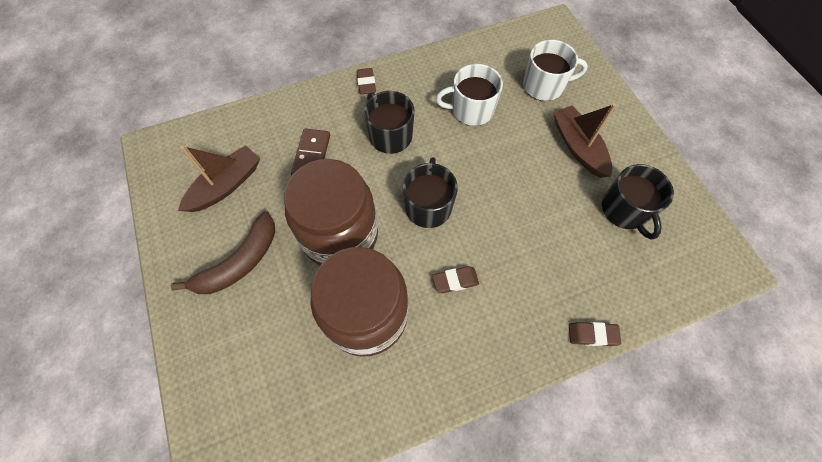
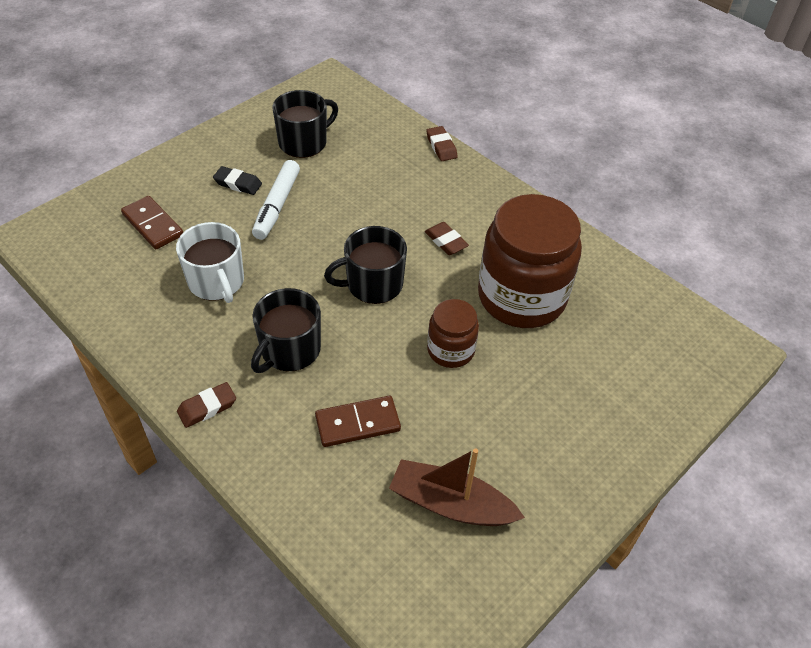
camera: 115 degrees left, 15 degrees down
brown banana [171,211,275,294] -> none
brown jar [284,159,378,266] -> brown jar [427,299,479,368], size x0.51
white mug [523,40,588,101] -> brown domino [121,196,183,249]
brown boat [553,104,616,178] -> black eraser [213,166,262,195]
none -> white marker [252,160,300,240]

